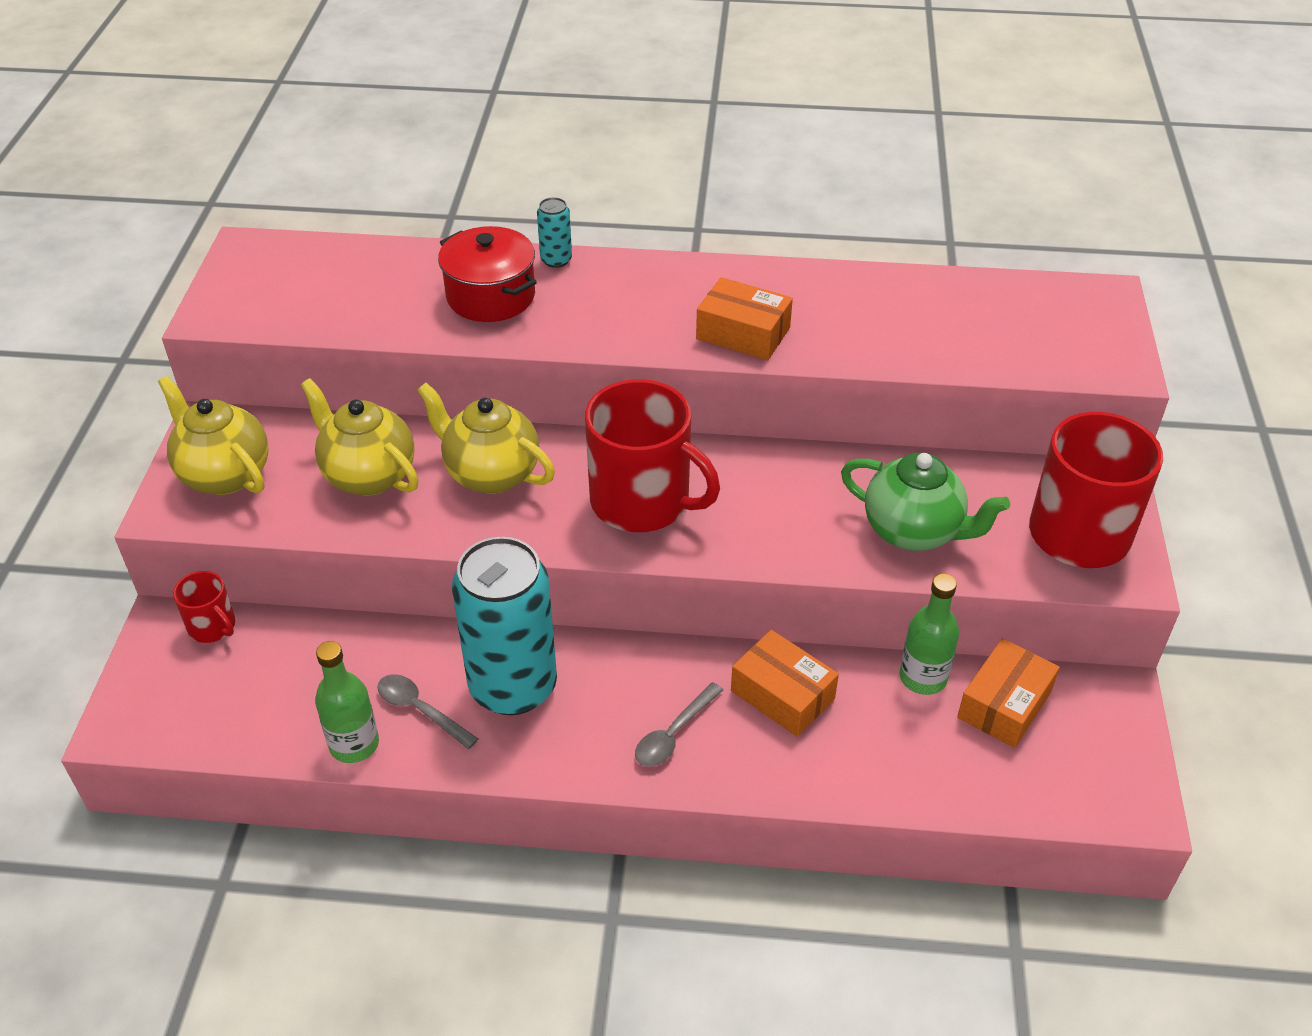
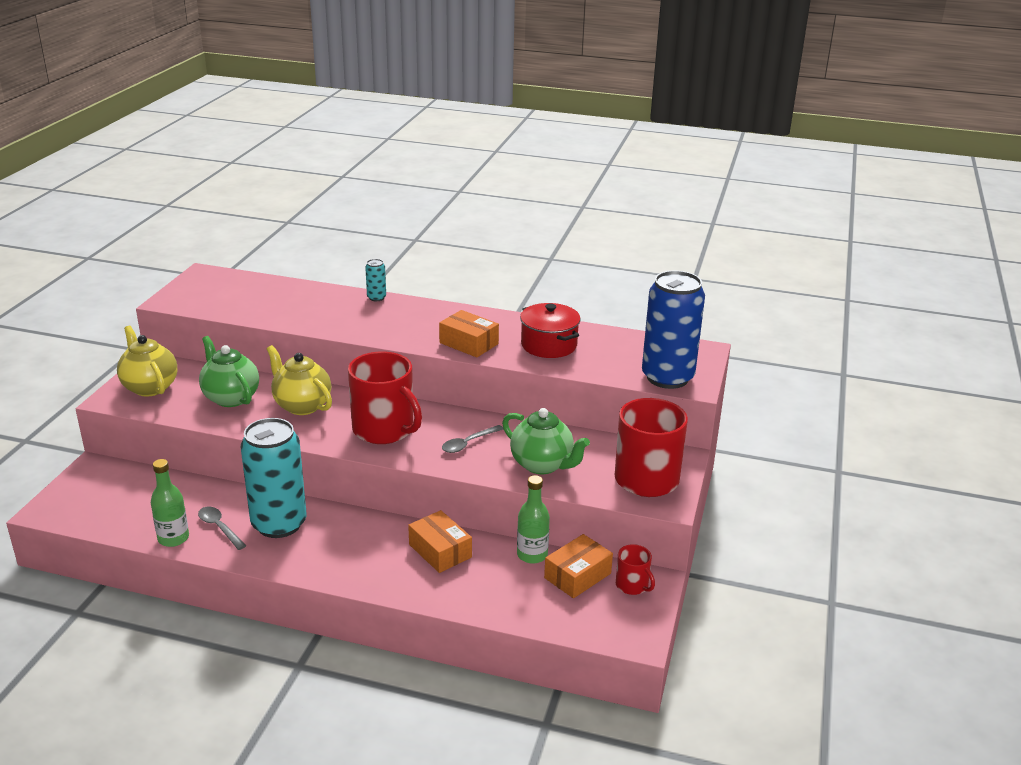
camera: 10 degrees right, 15 degrees down
red mug [173,571,236,643] -> red mug moved to [616,544,655,595]
yellow teapot [301,378,418,496] -> green teapot [199,336,259,407]
red pot [438,226,537,322] -> red pot moved to [520,303,581,358]
grey spoon [635,682,723,767] -> grey spoon moved to [442,425,503,453]
none -> blue can [642,270,705,389]

